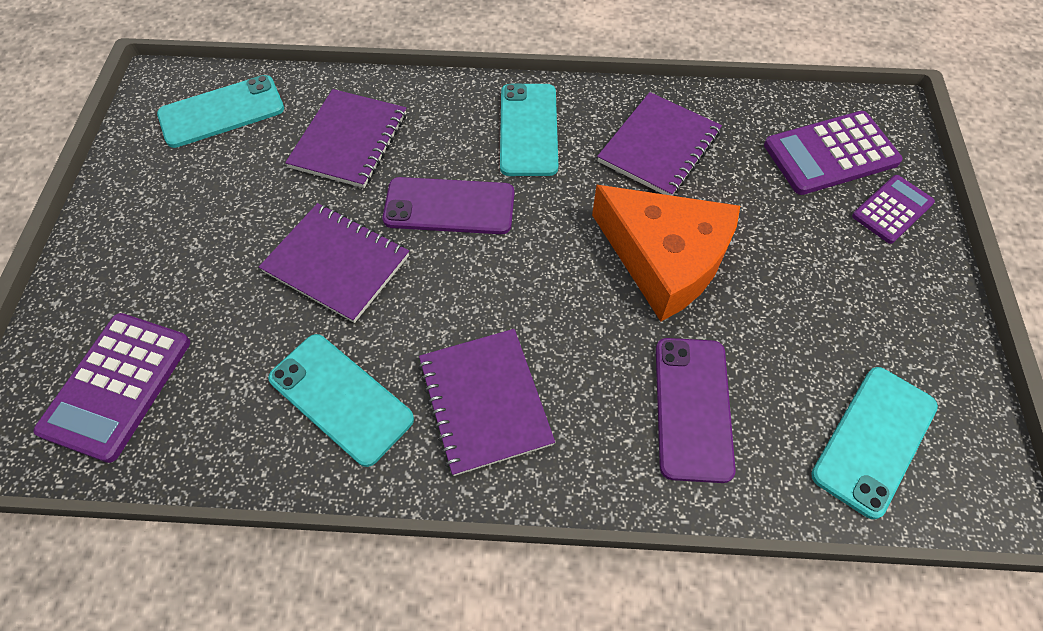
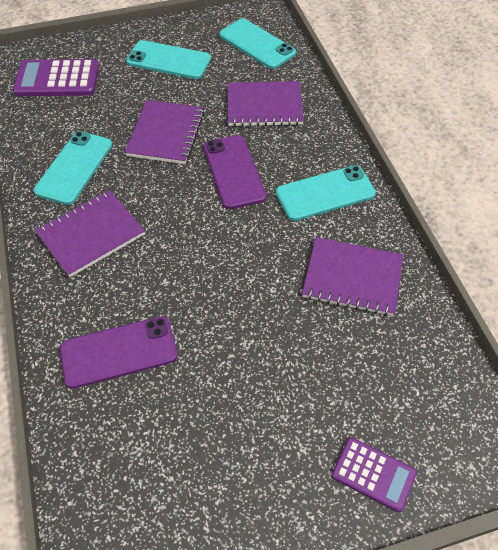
camera: 70 degrees right, 5 degrees down
orange cheese [592,185,740,321] -> none
purple calculator [764,111,903,195] -> none
turquoise phone [811,367,938,519] -> turquoise phone moved to [126,40,211,79]

